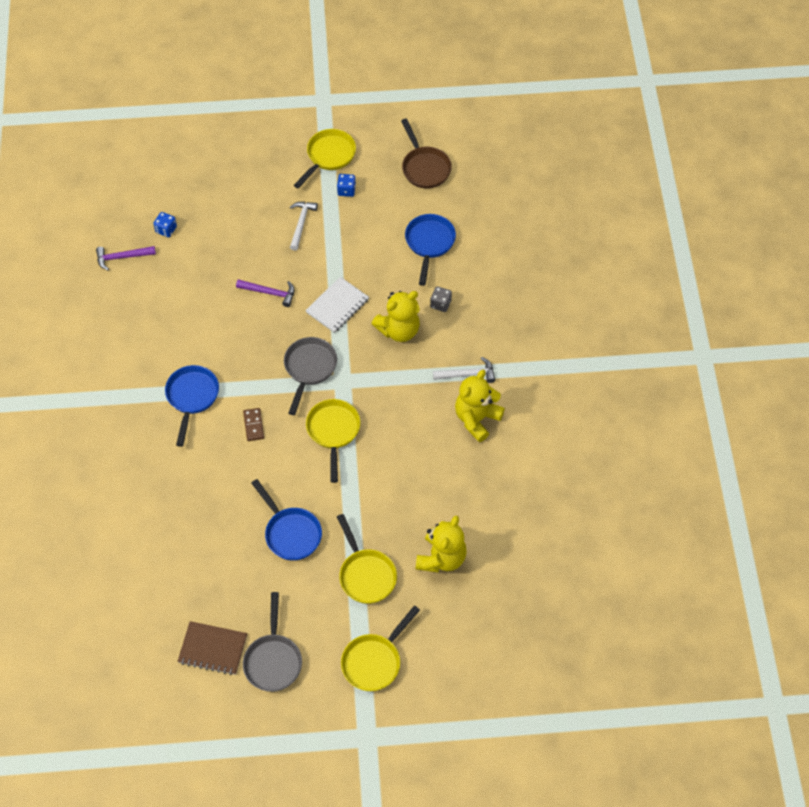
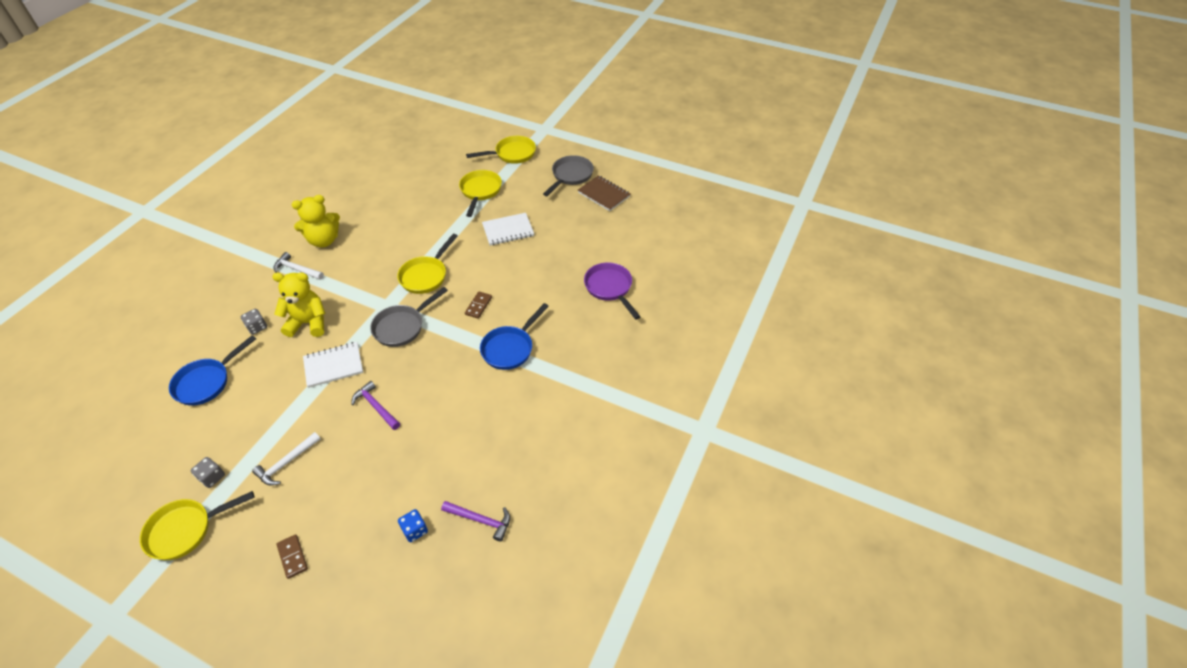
camera: 150 degrees left, 10 degrees down
blue pan [251,479,322,561] -> white notebook [482,213,534,246]
blue dice [337,174,356,197] -> grey dice [191,457,225,488]
brown pan [401,118,452,189] -> none
yellow teddy bear [416,516,467,573] -> none
none -> brown domino [276,534,308,579]
none -> purple pan [584,262,641,320]

